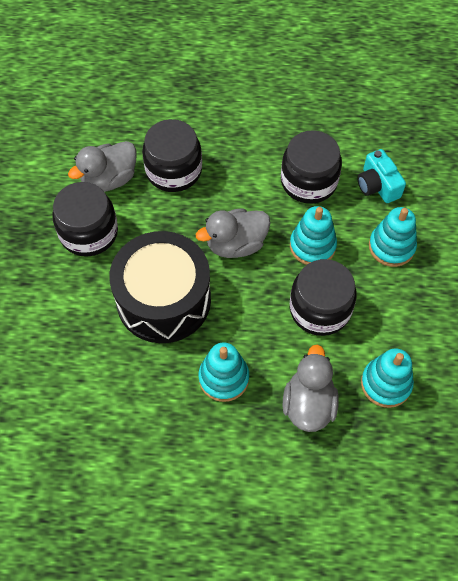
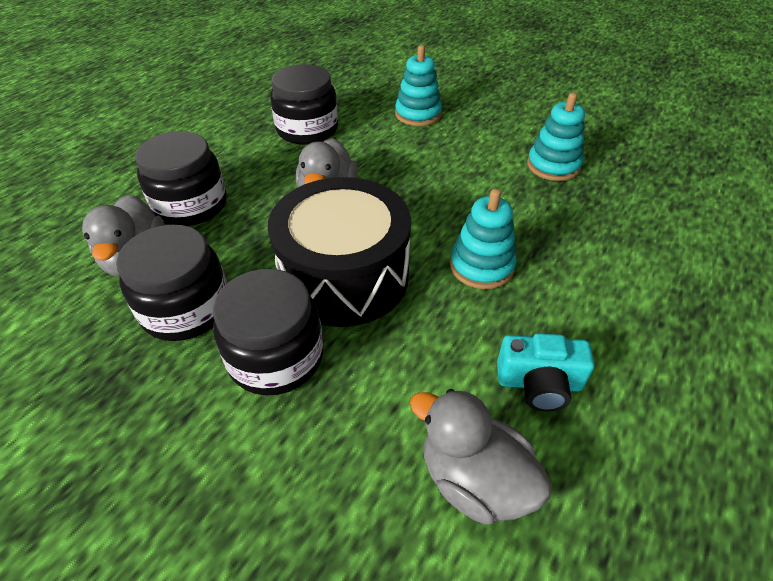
camera: 60 degrees left, 15 degrees down
grey duck [283,345,339,432] -> grey duck moved to [410,389,552,525]
turquoise stacking toy [290,206,337,265] -> none
black jar [290,259,357,336] -> black jar moved to [213,269,323,395]
turquoise camera [357,149,406,203] -> turquoise camera moved to [497,333,594,412]

